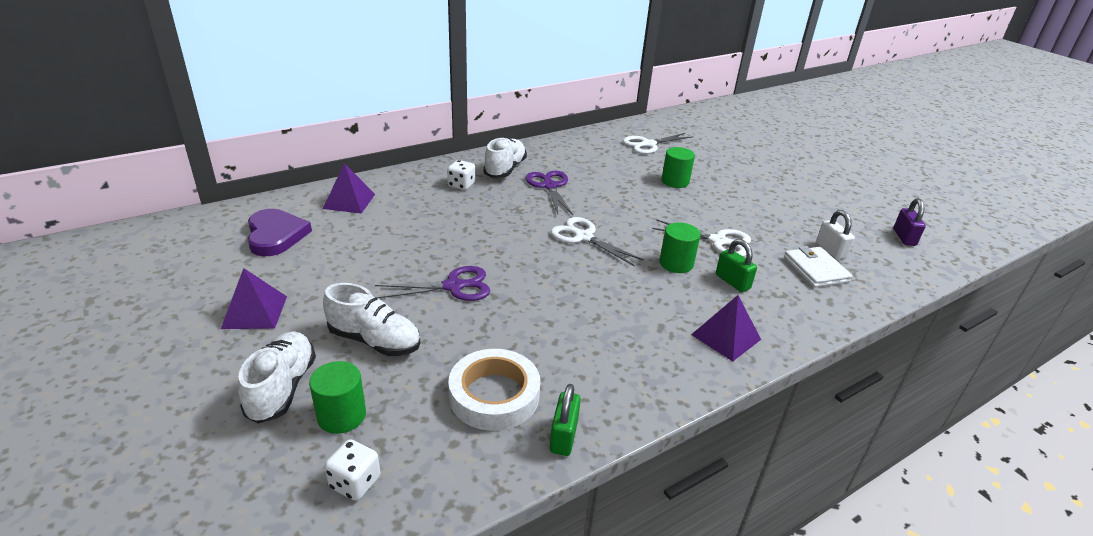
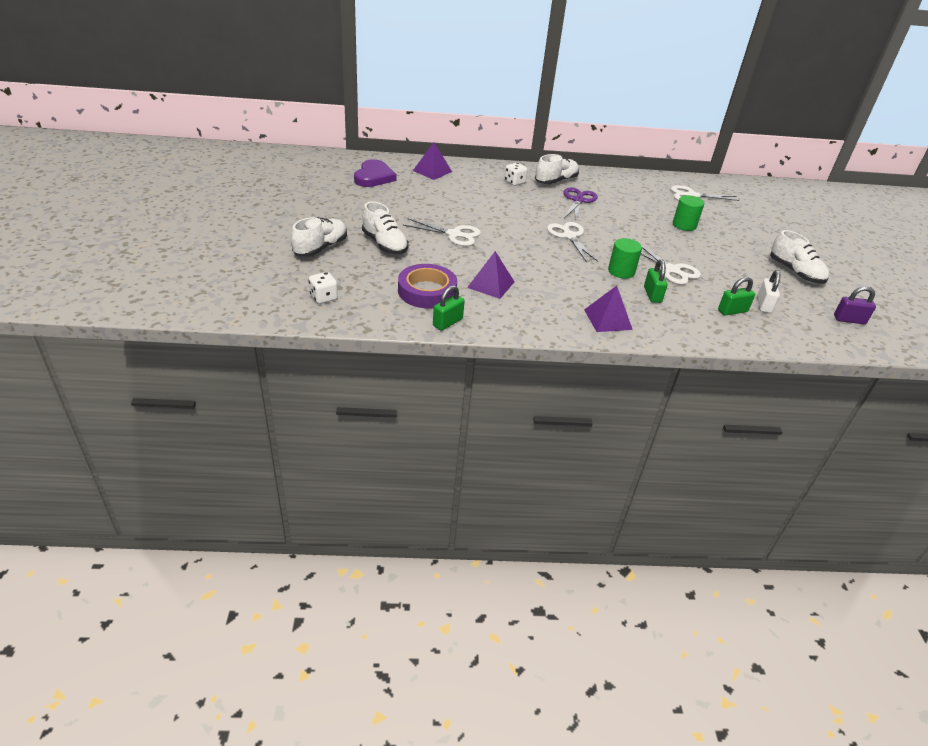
camera: 30 degrees right, 5 degrees up
purple pyramid [221,268,287,329] -> purple pyramid moved to [467,251,514,299]
green cylinder [309,361,366,434] -> none
purple scissors [375,266,490,301] -> white scissors [403,218,481,246]
white tape [448,349,540,431] -> purple tape [398,264,457,309]
white wallet [784,246,853,288] -> green padlock [718,277,755,316]
purple padlock [894,198,926,246] -> purple padlock turned 60 degrees clockwise [834,286,876,324]
none -> white shoe [770,230,829,284]

